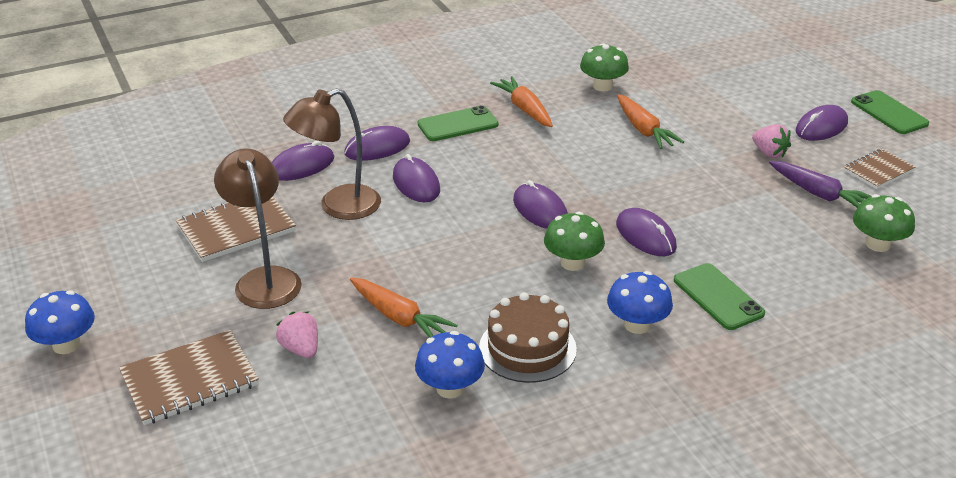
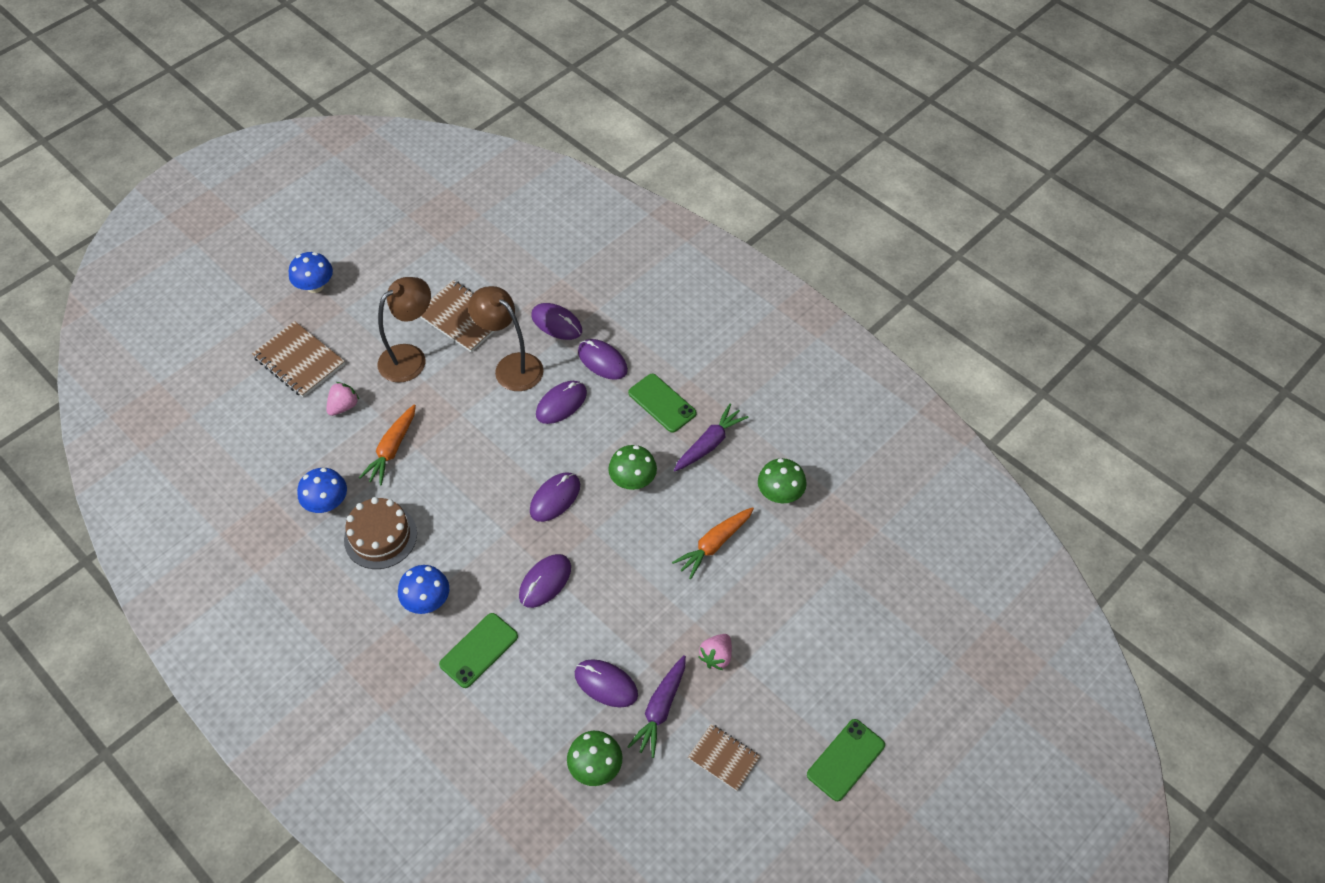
camera: 70 degrees right, 20 degrees up
orange carrot [490,76,553,127] -> purple carrot [674,404,748,471]
green mushroom [544,212,605,271] -> green mushroom moved to [608,445,657,490]
purple mouse [796,105,848,141] -> purple mouse moved to [575,659,638,707]

